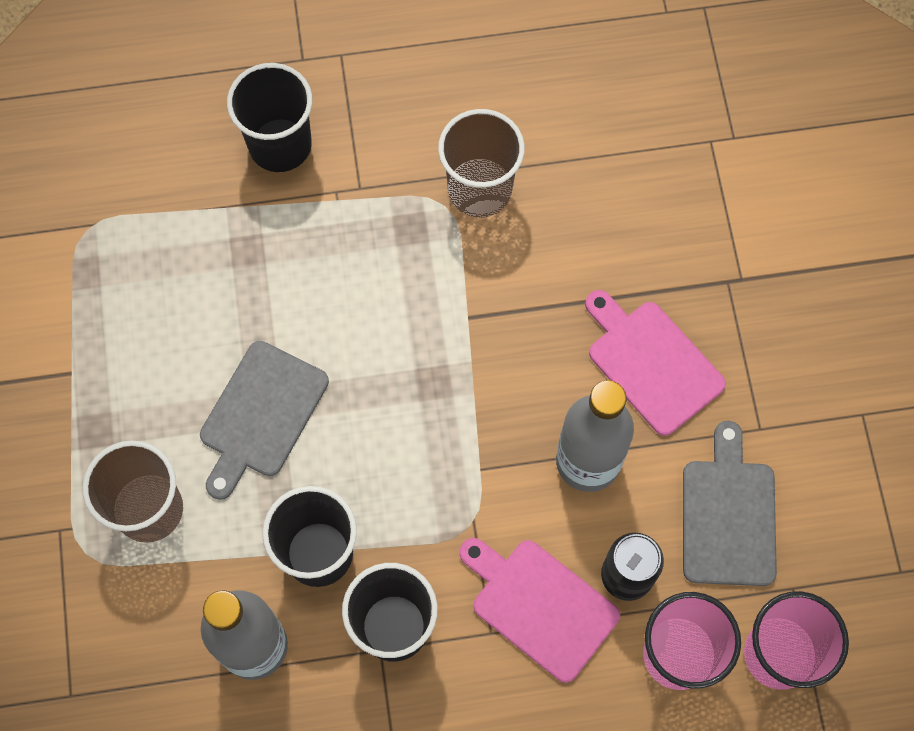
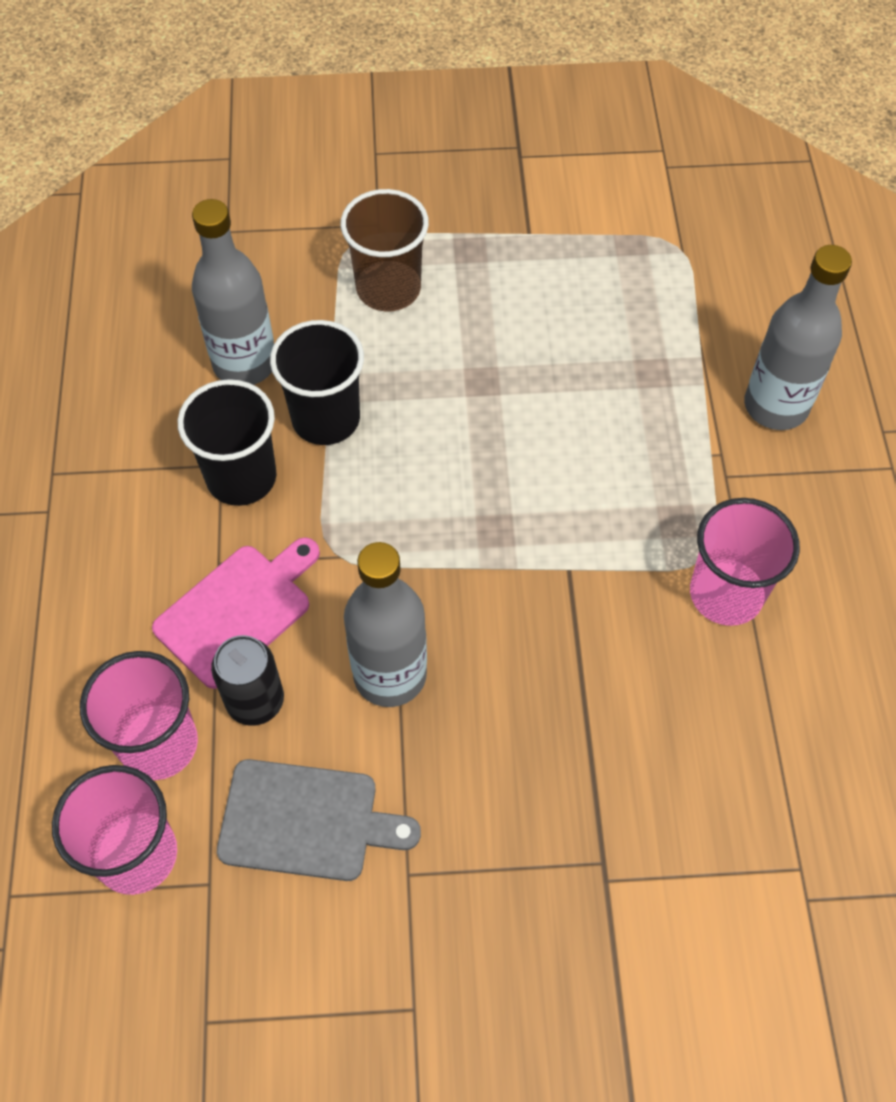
camera: 95 degrees right, 10 degrees down
grey cutting board [200,341,329,500] -> none
black cup [227,63,312,172] -> grey bottle [744,245,852,430]
brown cup [438,109,525,218] -> pink cup [690,498,800,626]
pink cutting board [585,290,726,436] -> none

